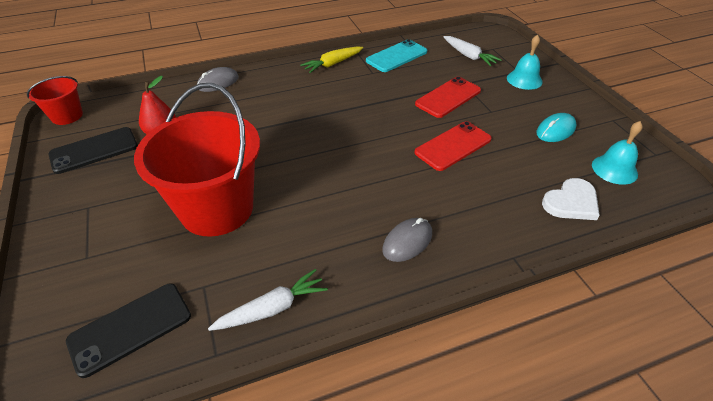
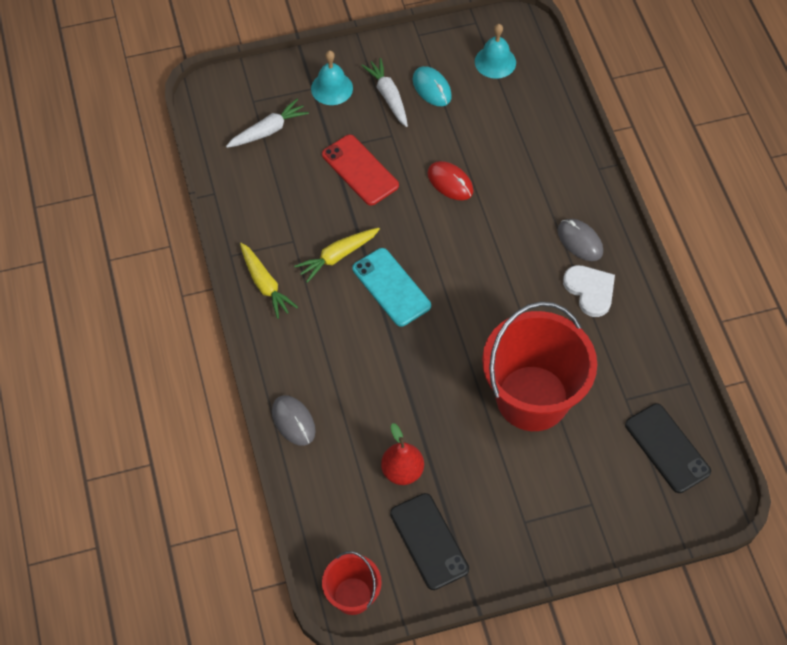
camera: 85 degrees left, 15 degrees up
white carrot [208,269,328,331] -> white carrot moved to [361,58,408,127]
turquoise phone [366,39,427,72] -> turquoise phone moved to [352,248,431,327]
red phone [415,121,492,171] -> red mouse [427,161,473,200]
white heart [542,178,600,220] -> white heart moved to [563,265,615,317]
none -> yellow carrot [294,228,380,283]

